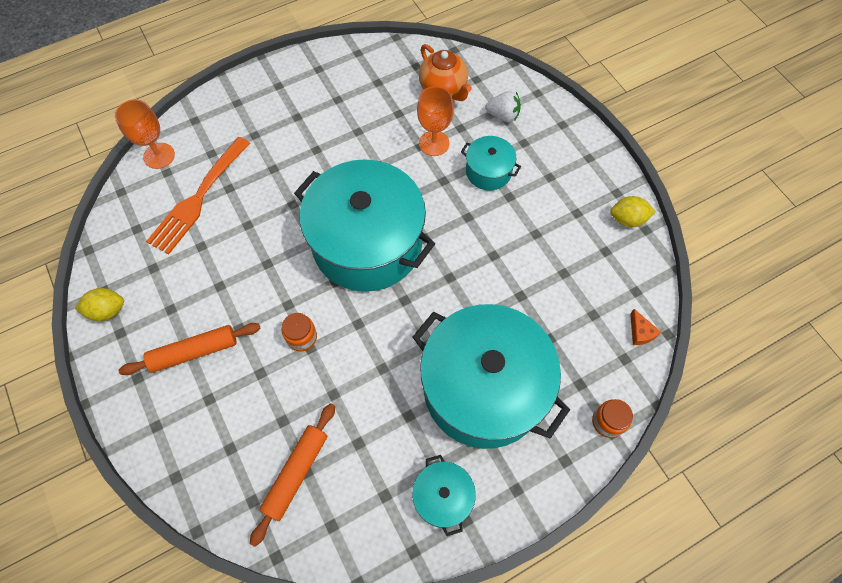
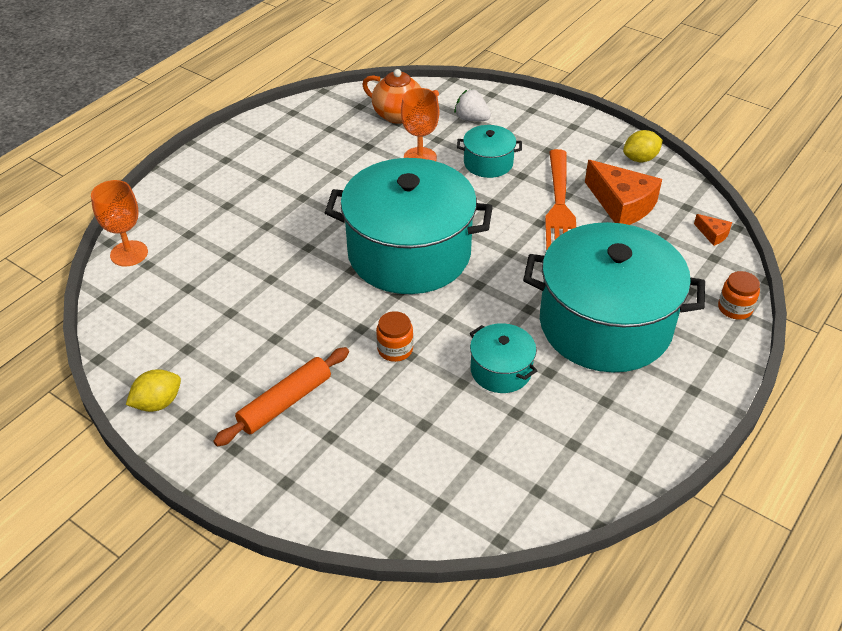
camera: 25 degrees left, 20 degrees down
orange fork [146,137,251,254] -> orange fork moved to [545,149,576,251]
orange rolling pin [250,403,335,547] -> none
turquoise pot [412,455,476,536] -> turquoise pot moved to [470,323,537,393]
white strawberry [485,91,521,122] -> white strawberry turned 135 degrees counterclockwise [454,89,491,121]
none -> orange cheese [585,160,662,225]

